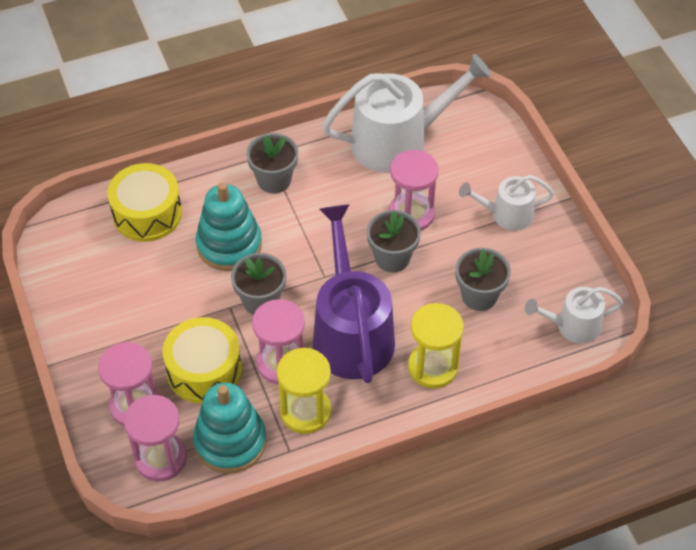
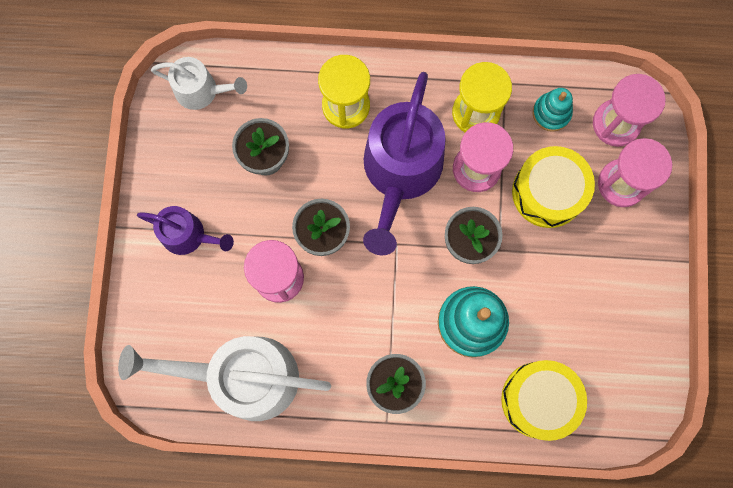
camera: 155 degrees left, 25 degrees up
turquoise stacking toy [193,383,266,474] -> turquoise stacking toy [533,88,573,132], size x0.58
white watering can [459,175,554,231] -> purple watering can [137,206,234,255]

